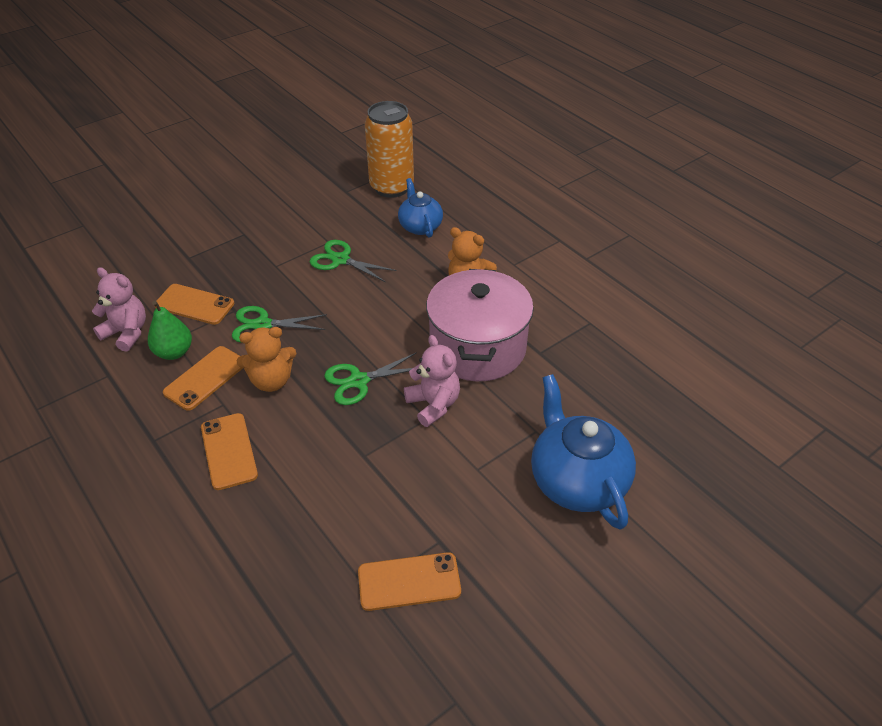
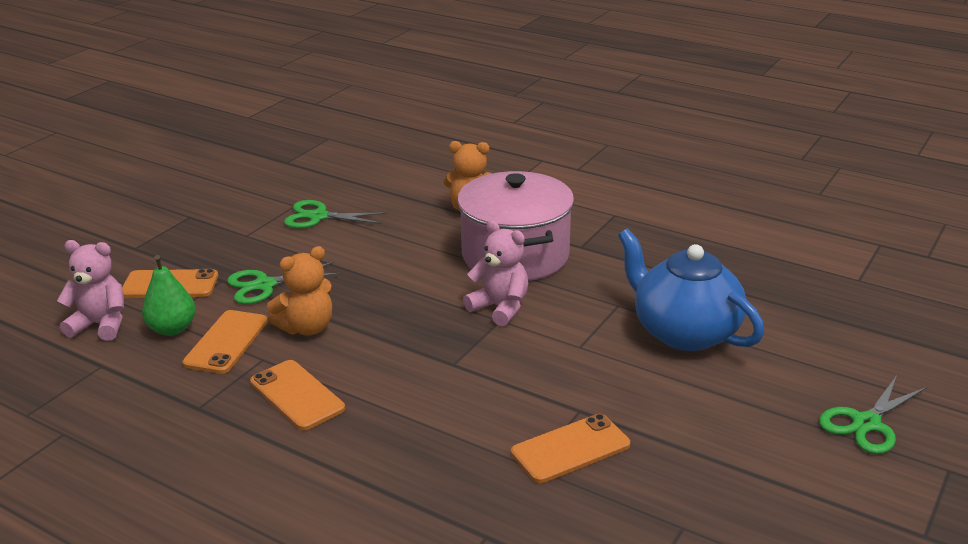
camera: 20 degrees left, 15 degrees down
green scissors [324,352,417,405] -> green scissors moved to [819,375,927,454]
orange can [365,101,414,198] -> none
blue teapot [398,178,443,238] -> none

